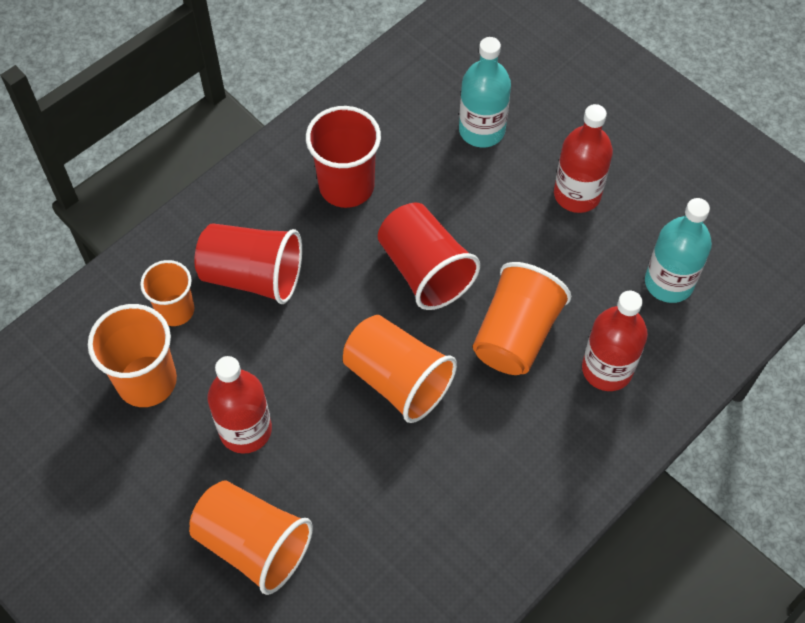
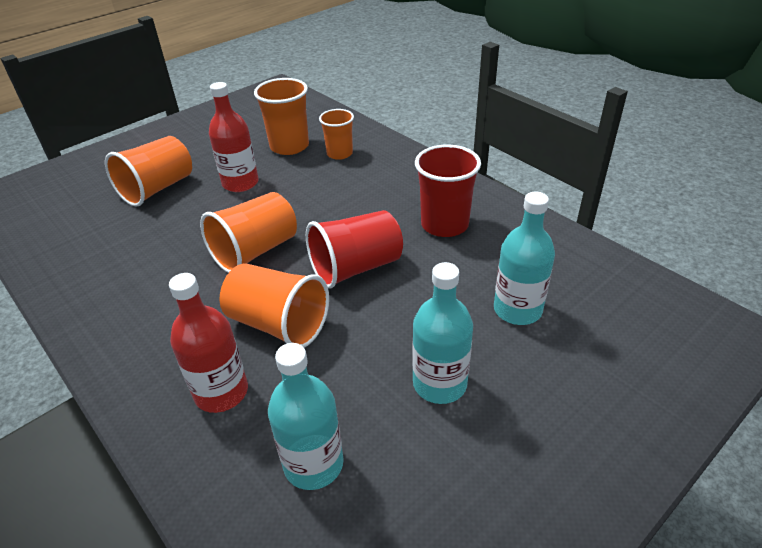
camera: 95 degrees right, 20 degrees down
red cup [194,223,302,304] -> none
red bottle [554,104,613,213] -> turquoise bottle [412,262,473,404]

